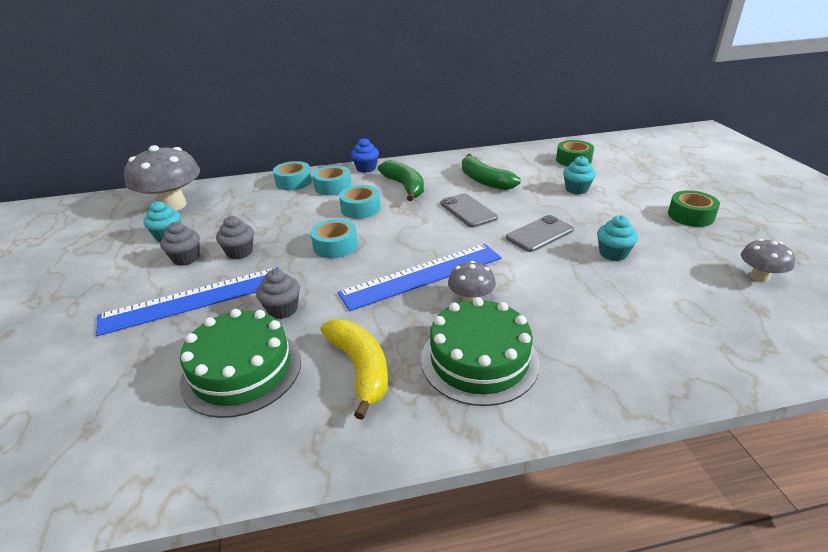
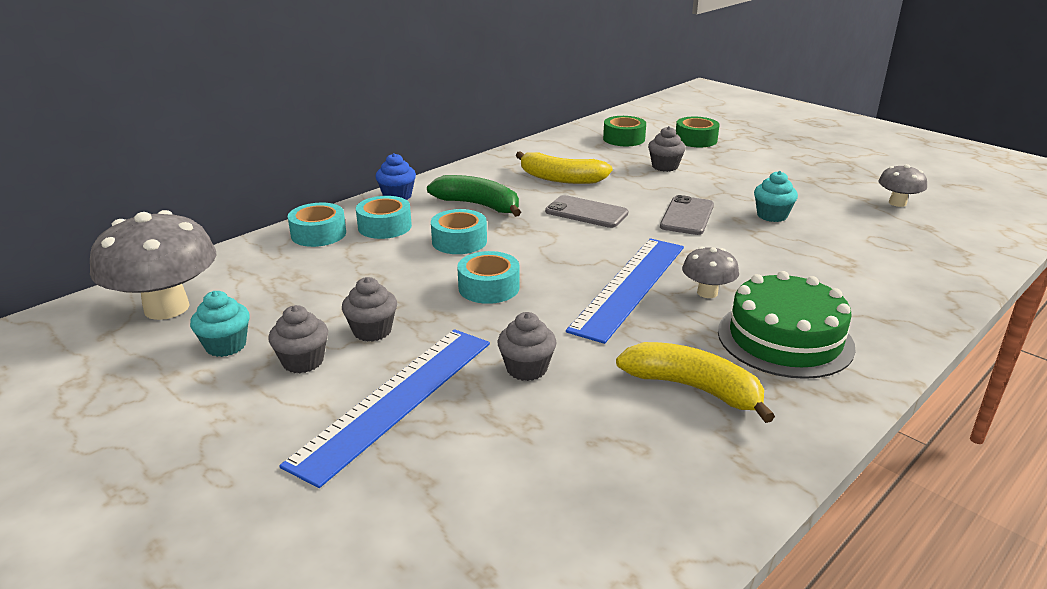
camera: 35 degrees left, 5 degrees down
green cake [180,309,301,418] -> none
green banana [462,154,521,190] -> yellow banana [516,151,612,184]
turquoise cupcake [563,156,596,194] -> grey cupcake [648,126,686,172]
green tape [668,190,720,227] -> green tape moved to [676,117,719,147]

